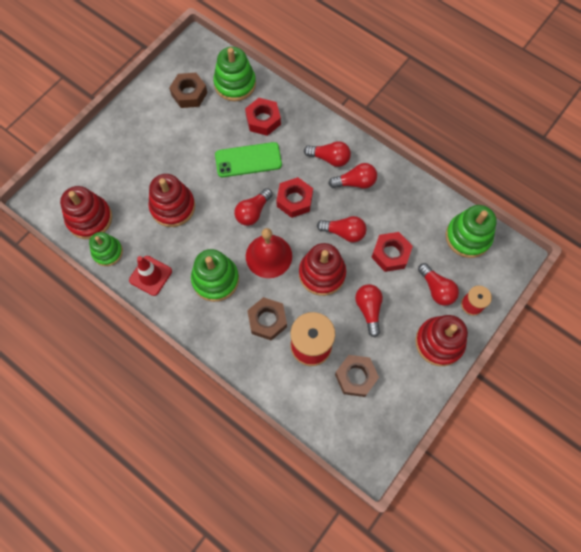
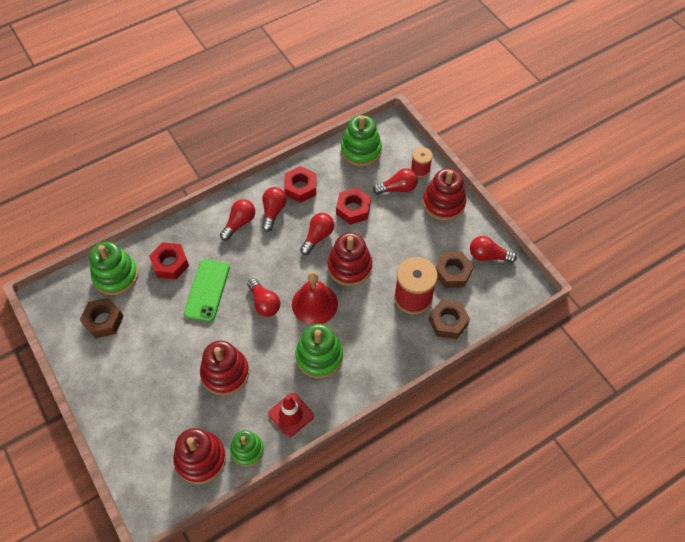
camera: 70 degrees left, 10 degrees down
brown nut [247,297,287,341] -> brown nut moved to [429,300,470,339]
red nut [276,177,313,218] -> red nut moved to [284,166,316,203]
red light bulb [355,284,383,337] -> red light bulb moved to [470,236,517,263]

